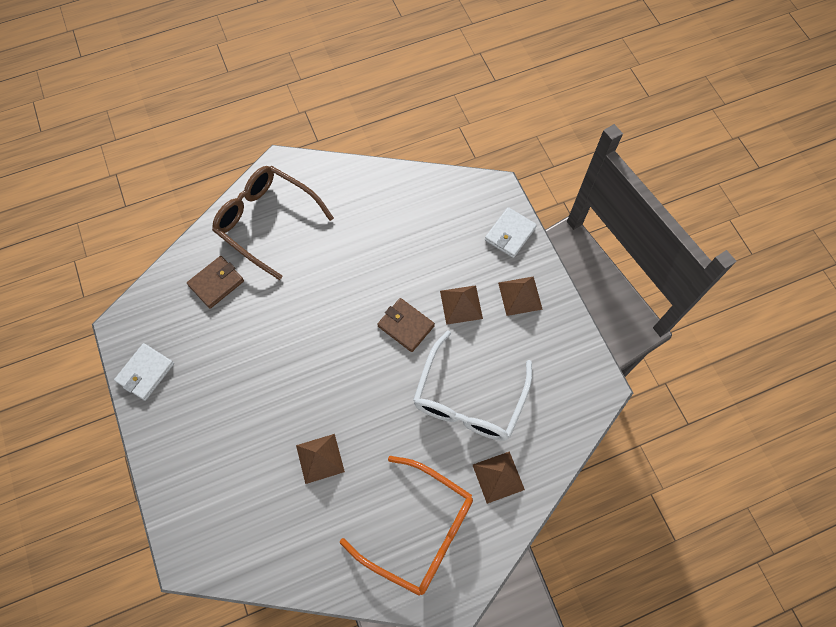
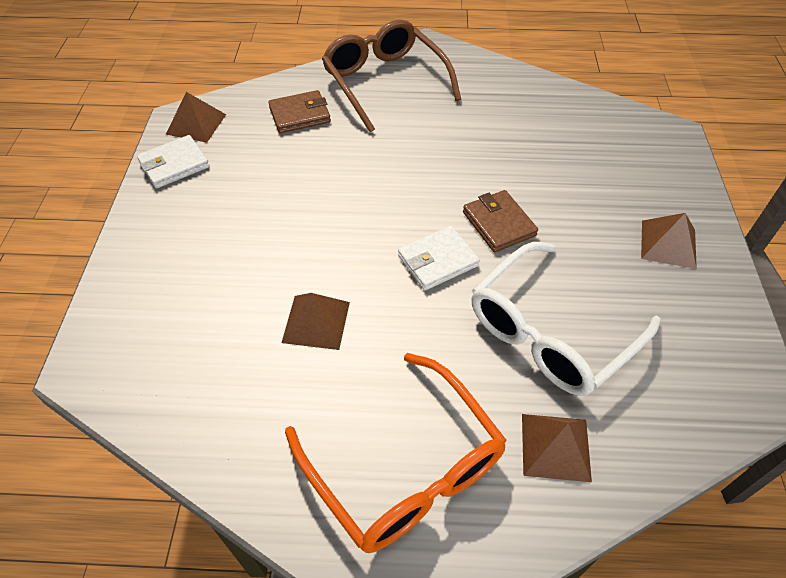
camera: 25 degrees right, 15 degrees down
brown pyramid [440,285,483,325] -> brown pyramid moved to [166,92,226,143]
white wallet [485,207,537,258] -> white wallet moved to [398,226,480,290]

